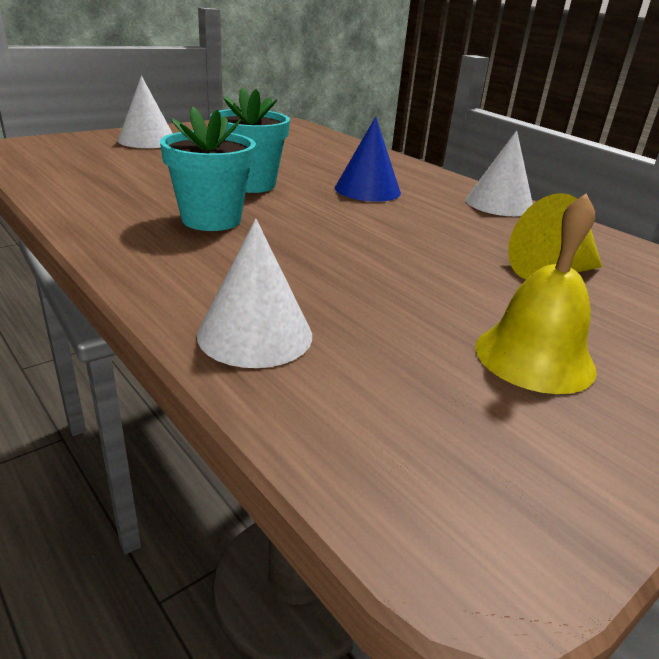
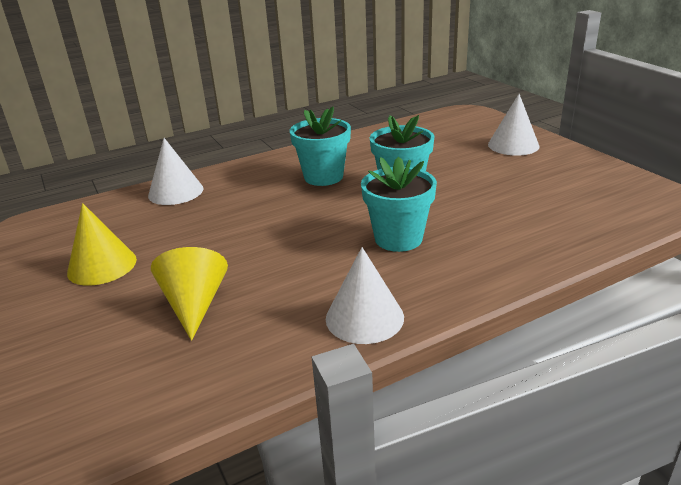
camera: 105 degrees right, 0 degrees up
blue cone [335,117,401,202] -> turquoise flower pot [361,157,437,252]
yellow bell [475,193,597,394] -> yellow cone [67,203,137,286]

